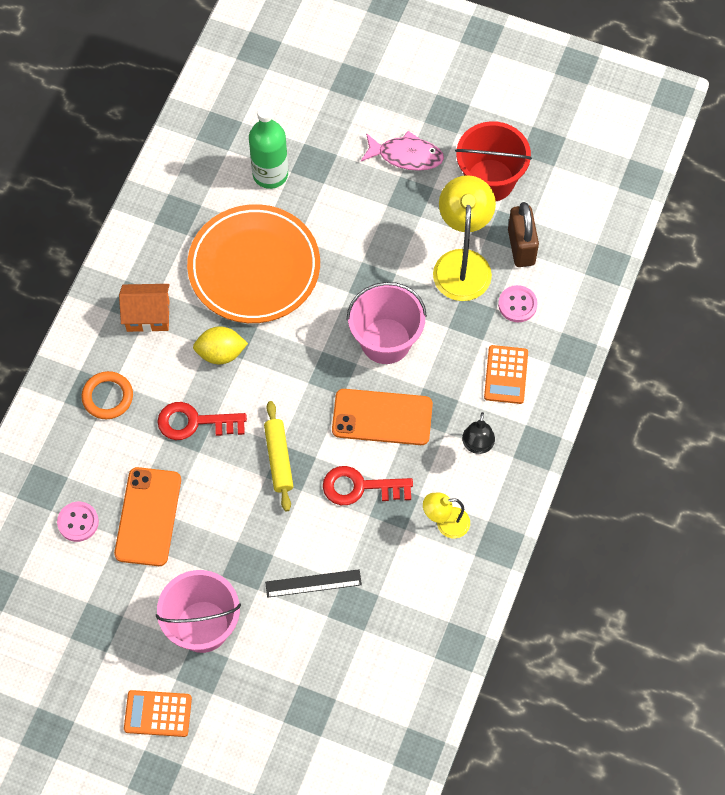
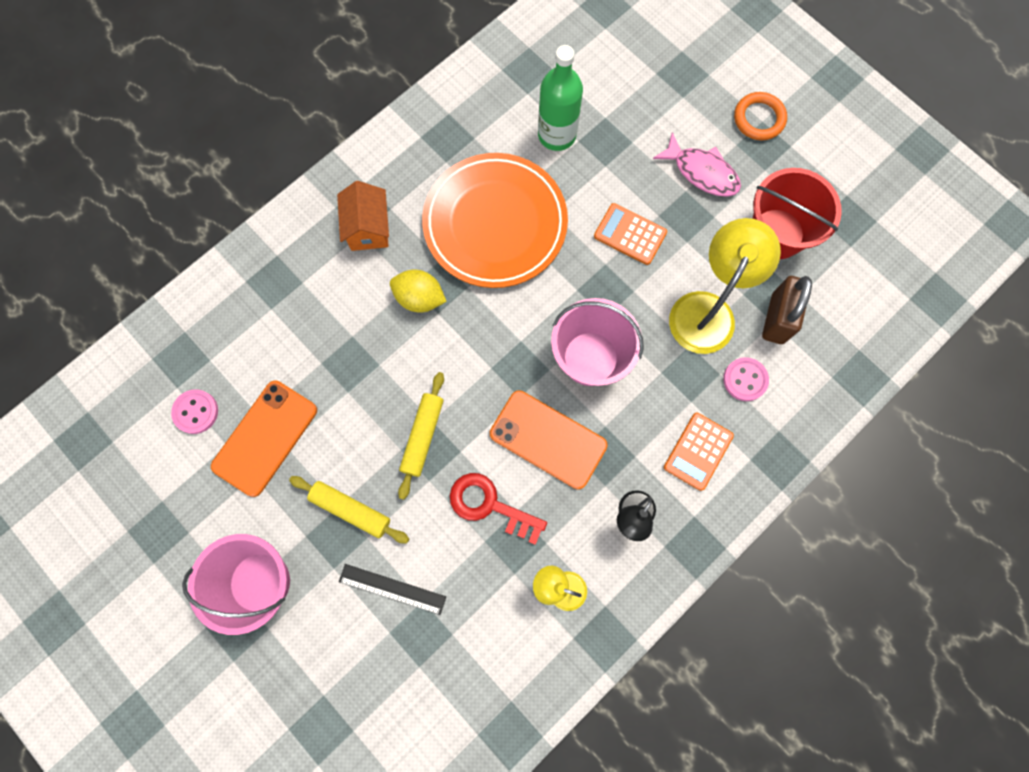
camera: 25 degrees right, 10 degrees up
orange ring [81,371,133,419] -> orange ring moved to [734,92,787,140]
orange house [119,284,170,332] -> orange house turned 60 degrees clockwise [337,181,389,251]
orange calculator [124,690,192,737] -> orange calculator moved to [594,203,667,265]
red key [157,402,247,440] -> none
none -> yellow rolling pin [289,476,409,543]

